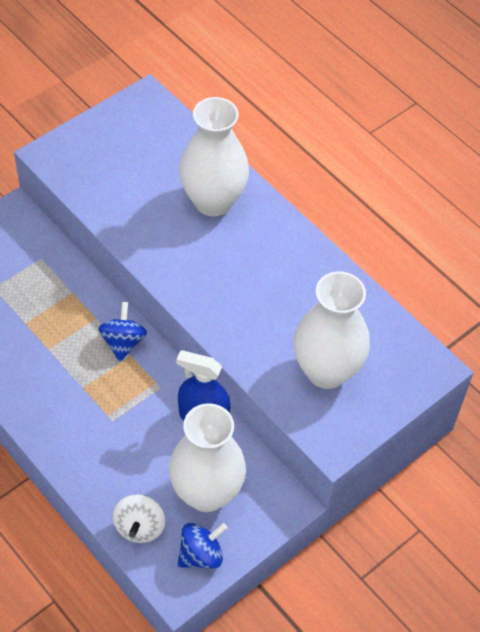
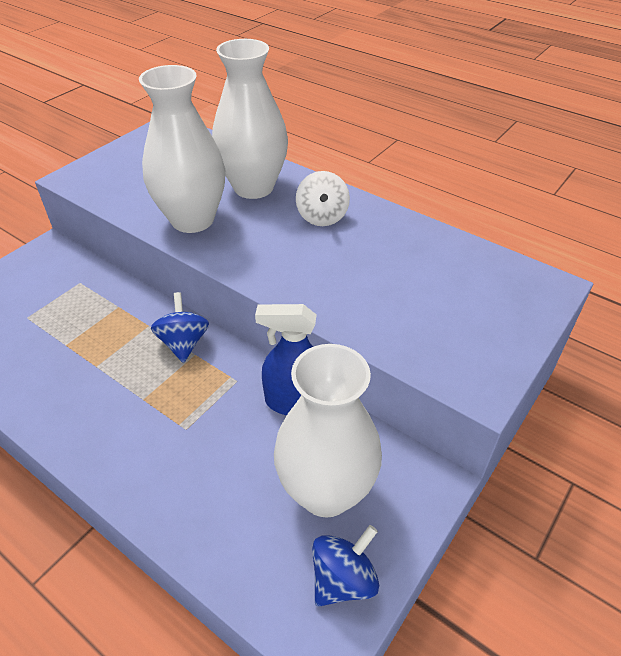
camera: 10 degrees left, 10 degrees down
white spinning top [113,494,165,543] -> white spinning top moved to [296,171,350,226]
white vase [294,271,370,389] -> white vase moved to [139,65,225,233]

